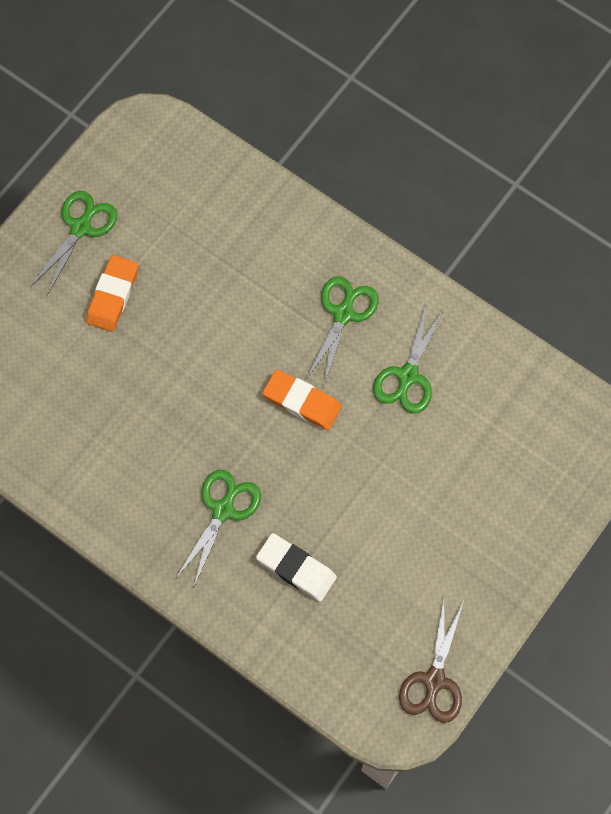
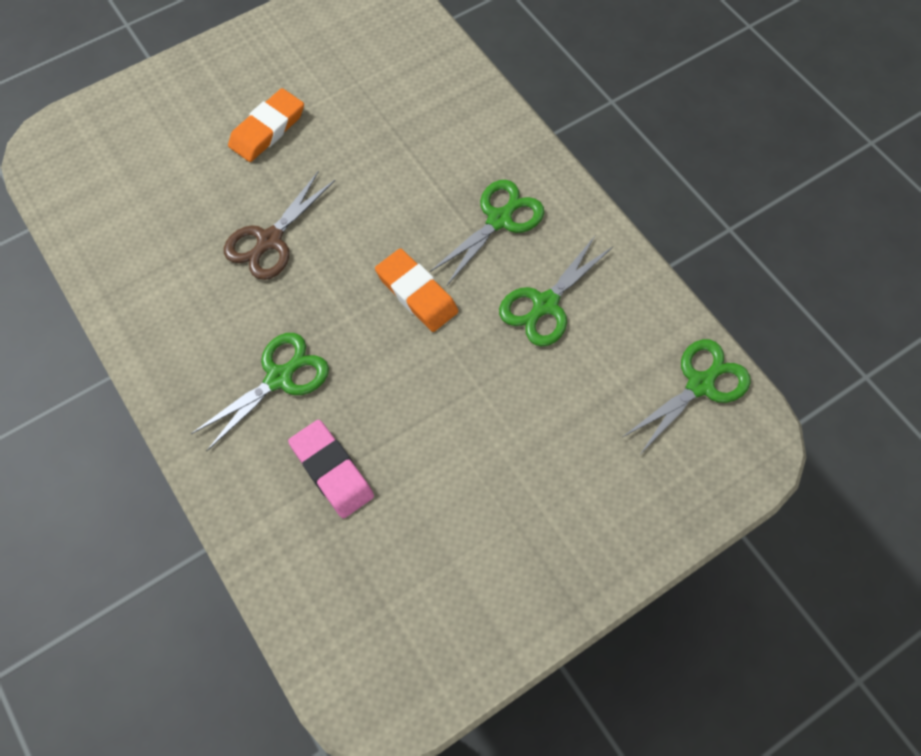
camera: 20 degrees right, 5 degrees down
green scissors [31,191,117,295] -> green scissors moved to [623,339,750,453]
white eraser [256,533,337,602] -> pink eraser [288,420,374,518]
brown scissors [399,599,464,723] -> brown scissors moved to [224,171,335,280]

